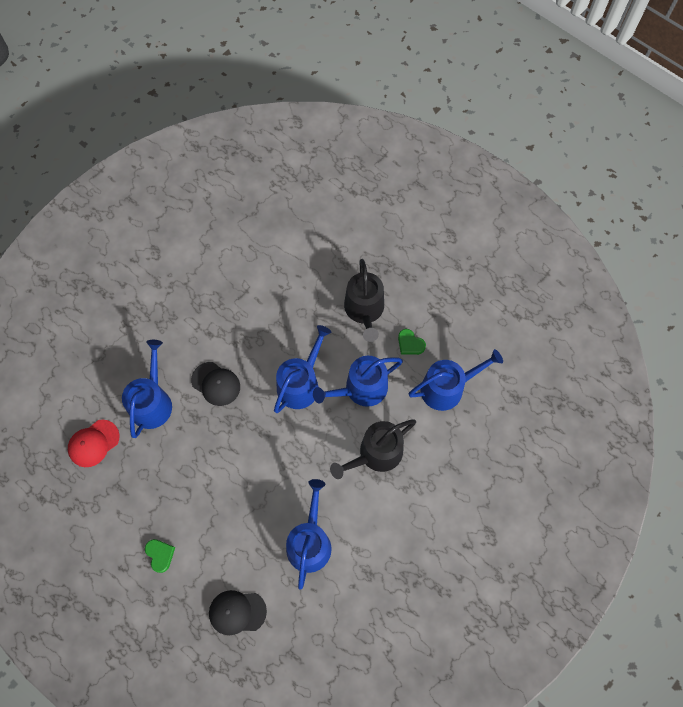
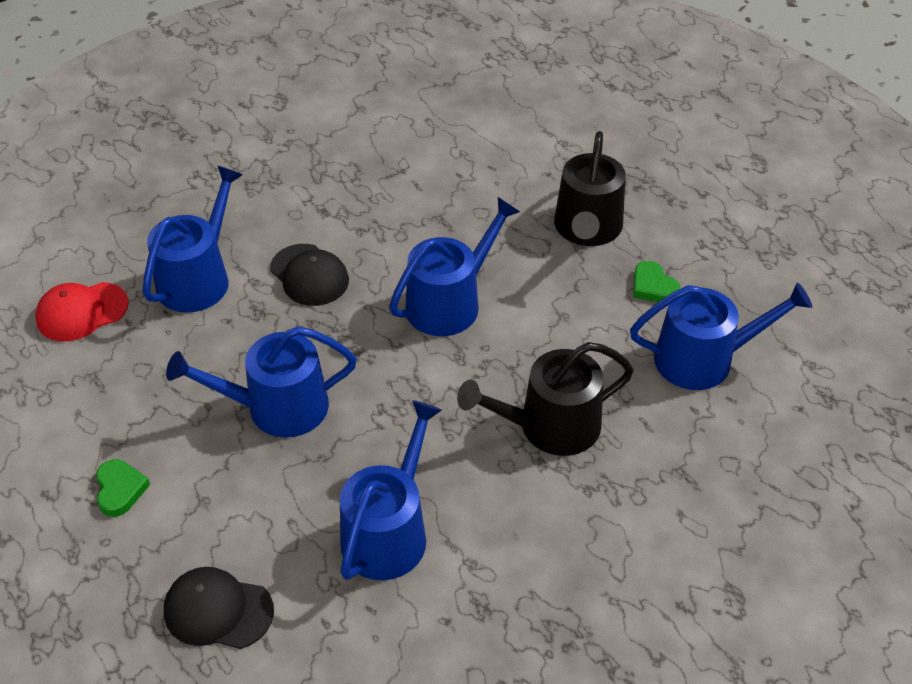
camera: 15 degrees right, 20 degrees down
blue watering can [313,356,403,407] -> blue watering can moved to [166,326,357,438]

